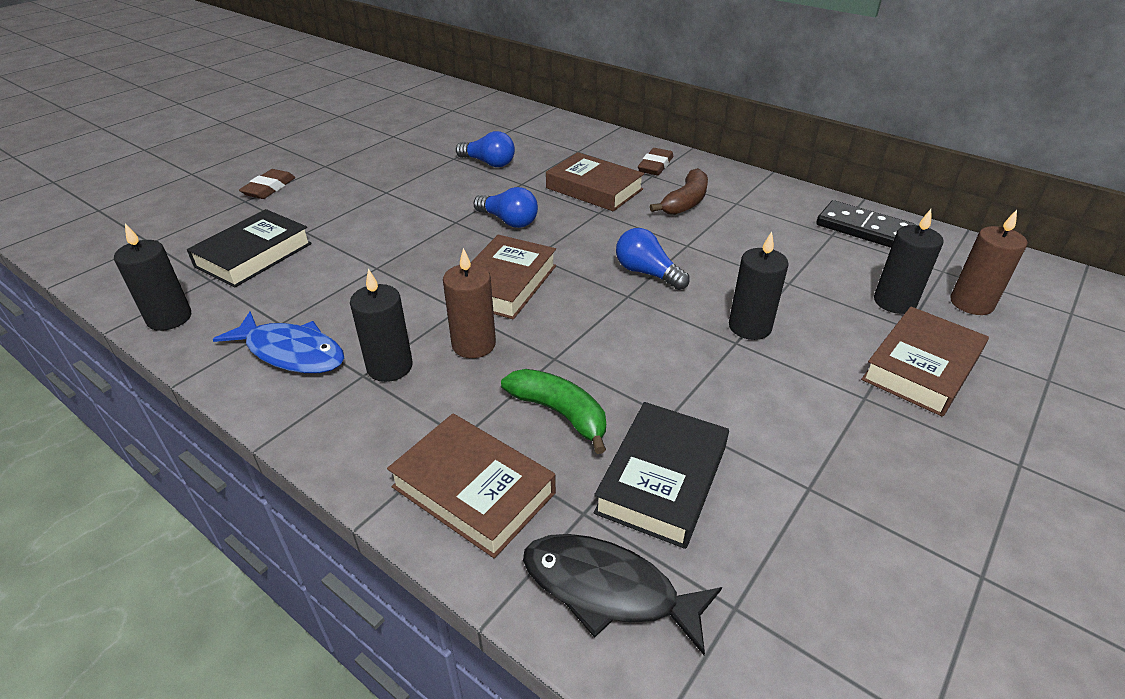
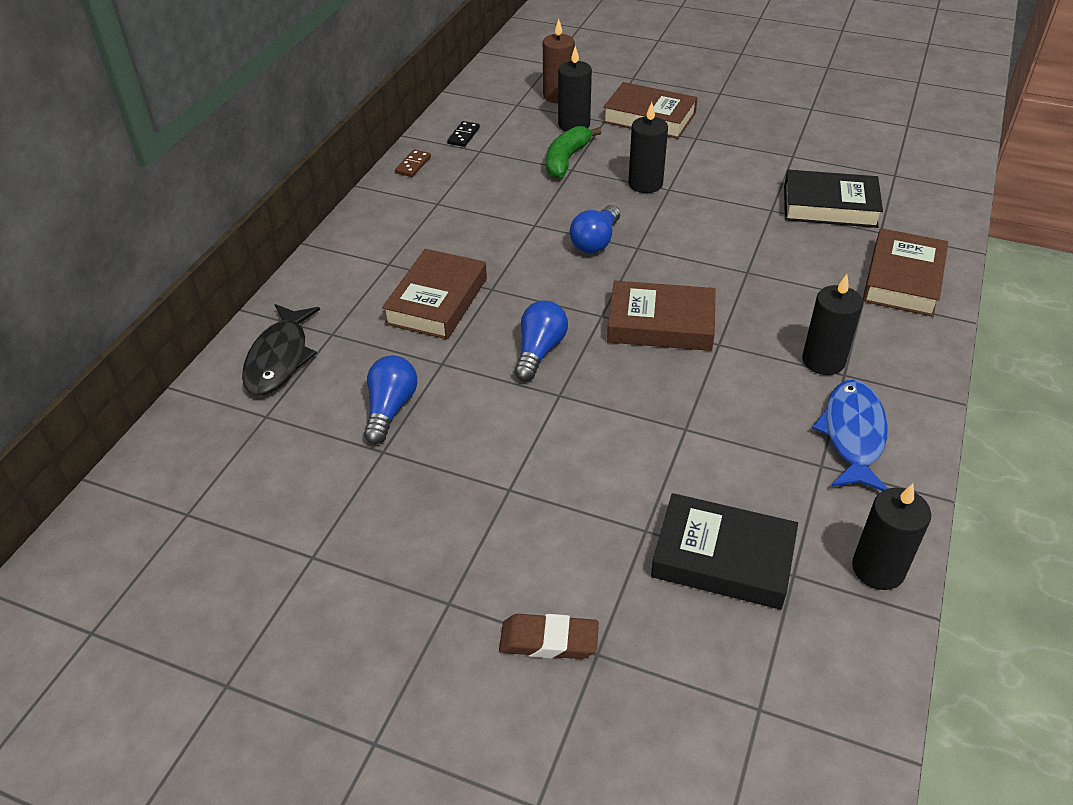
camera: 105 degrees left, 5 degrees up
brown candle [443,248,496,358] -> none
green banana [501,369,606,454] -> green banana moved to [546,126,602,179]
black fish [523,534,722,655] -> black fish moved to [242,304,320,396]
brown eraser [638,148,673,175] -> none
brown banana [650,168,708,215] -> none
black domino [816,200,916,248] -> black domino [447,121,480,147], size x0.50
none -> brown domino [395,149,431,177]

